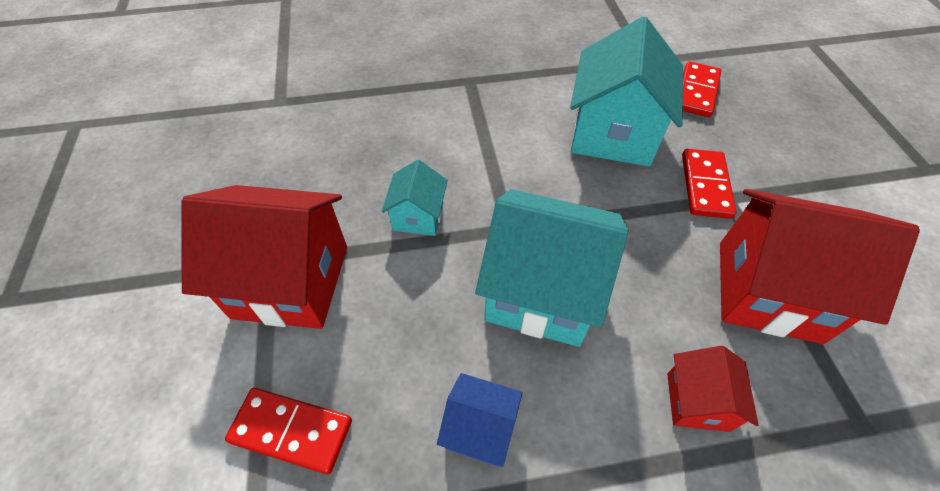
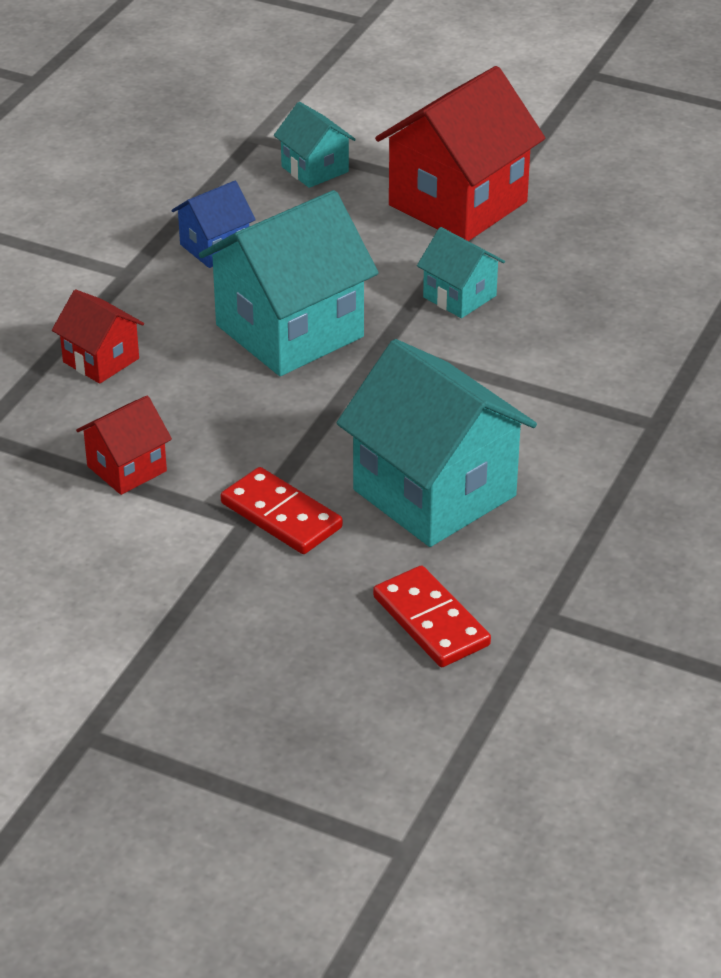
camera: 125 degrees right, 15 degrees down
red domino [225,388,352,474] -> turquoise house [274,102,356,188]
red house [720,189,920,344] -> red house [76,396,172,495], size x0.50

